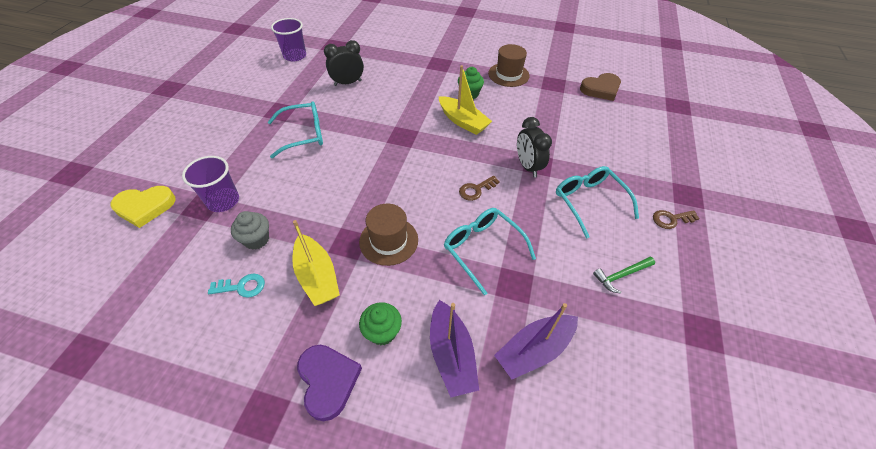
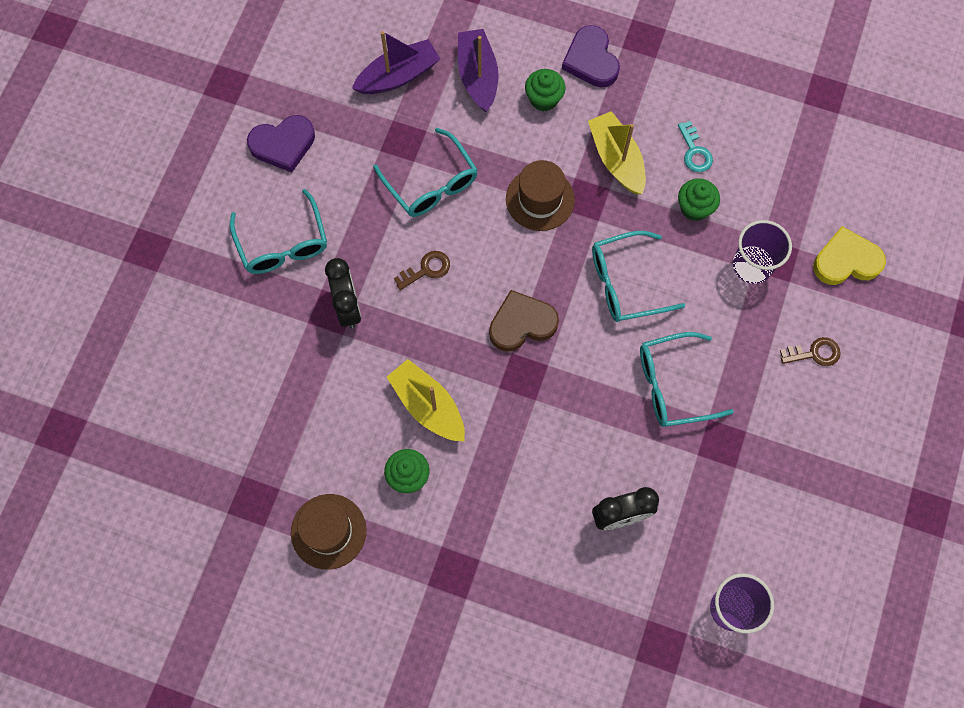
camera: 175 degrees left, 20 degrees up
turquoise key [208,274,265,298] -> turquoise key turned 105 degrees counterclockwise [678,121,713,172]
grey cupcake [231,211,269,250] -> green cupcake [678,178,720,221]
brown heart [580,73,621,101] -> brown heart moved to [489,290,559,352]
green hammer [593,257,655,294] -> purple heart [247,115,315,172]
brown key [653,210,700,229] -> brown key moved to [780,337,841,366]
none -> turquoise glasses [592,231,685,322]

